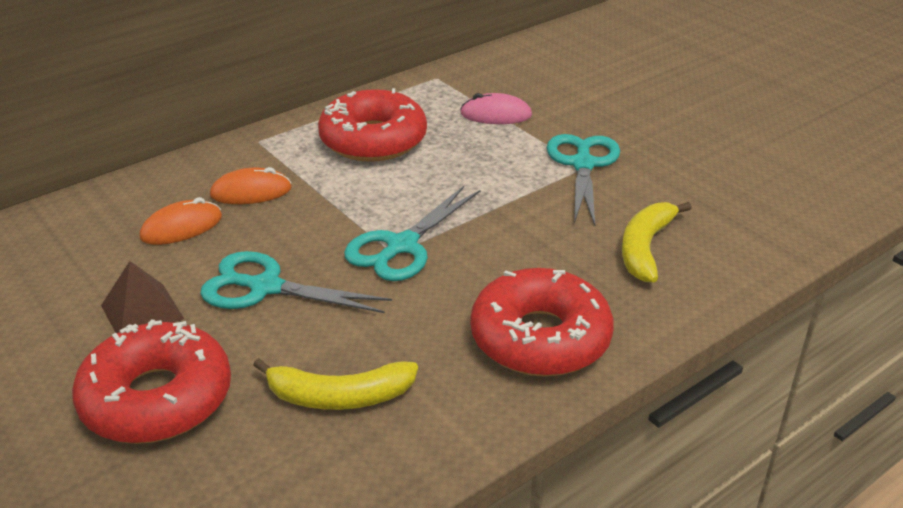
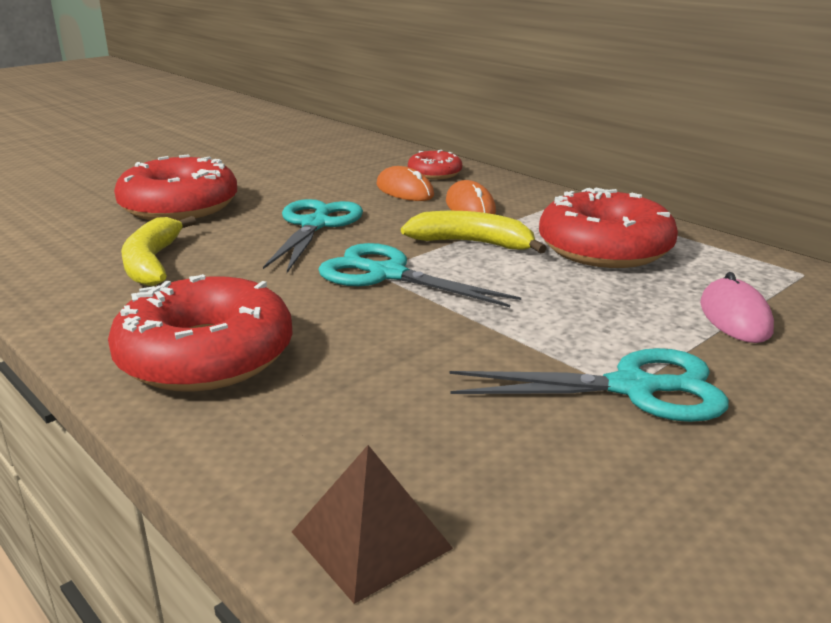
camera: 85 degrees right, 10 degrees down
brown pyramid [101,261,184,333] -> brown pyramid moved to [292,445,453,604]
yellow banana [622,202,692,283] -> yellow banana moved to [401,211,547,254]
none -> red donut [408,150,462,180]

